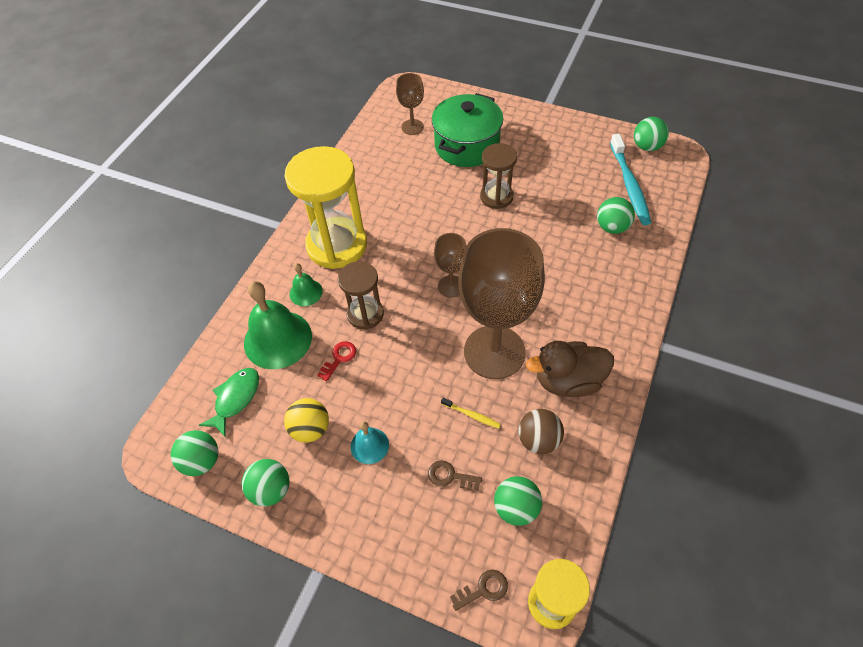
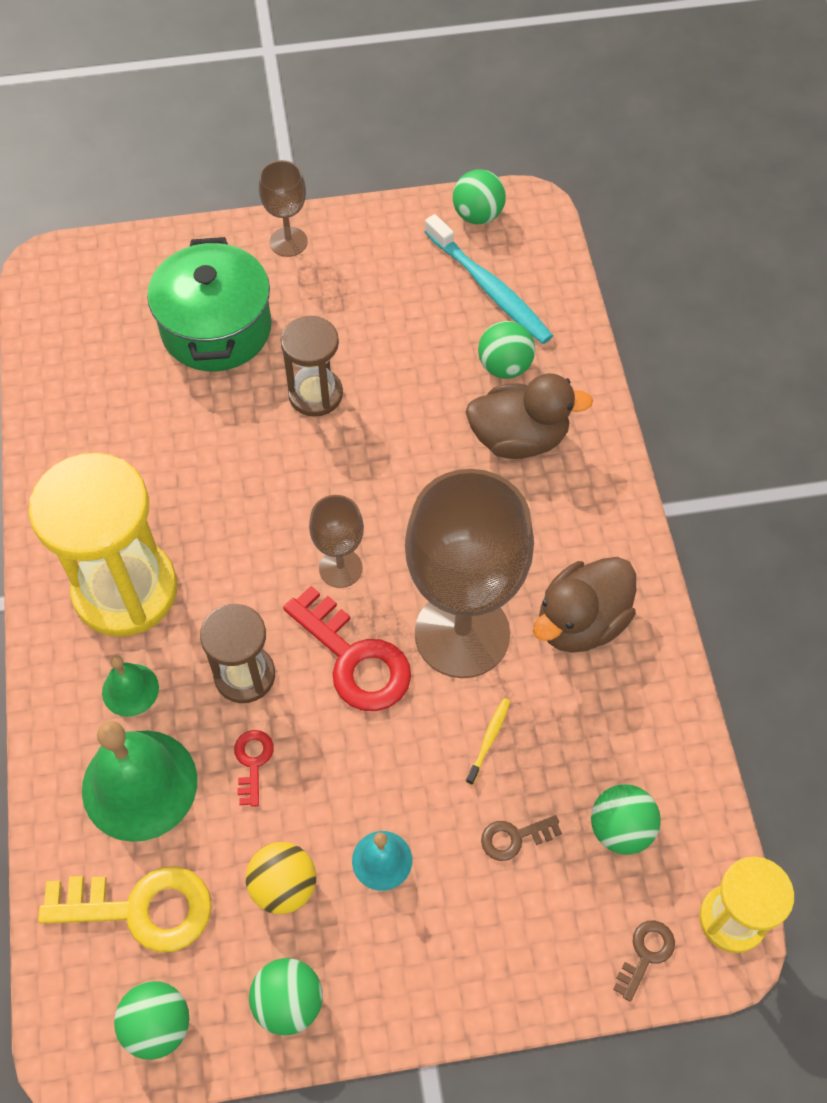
camera: 35 degrees left, 5 degrees up
green fish [199,368,259,438] -> yellow key [38,866,212,952]
brown goblet [396,73,424,135] -> brown goblet moved to [259,160,308,257]
yellow toothbrush [441,398,501,429] -> yellow toothbrush turned 60 degrees counterclockwise [466,698,510,785]
brown ball [518,409,564,454] -> none
none -> red key [283,586,411,711]
none -> brown duck [466,373,593,459]

